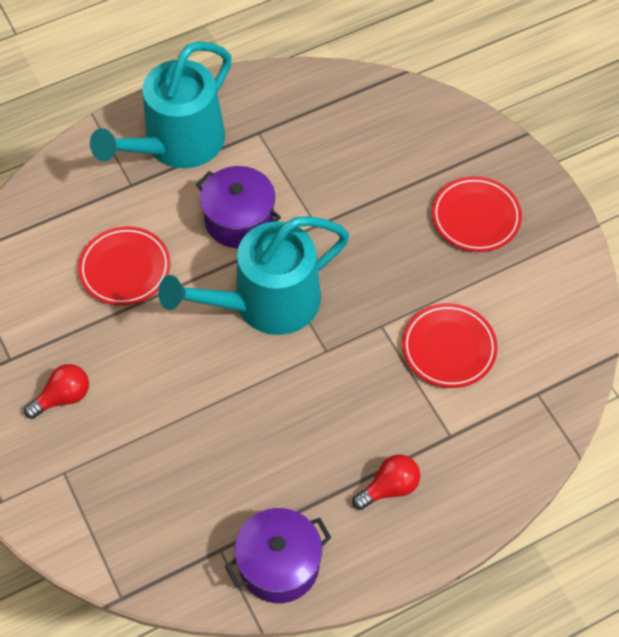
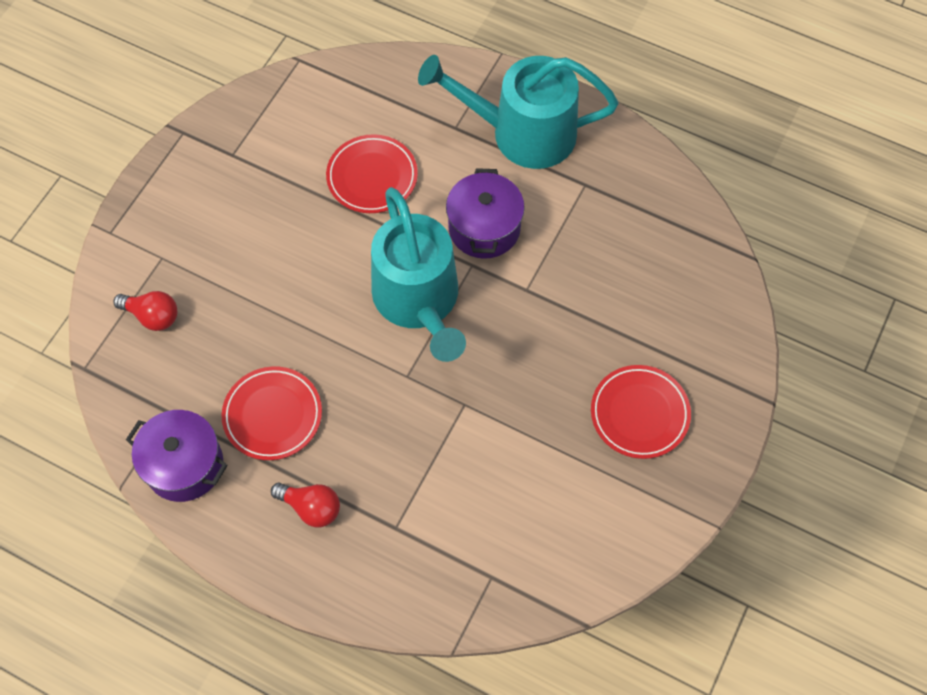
camera: 55 degrees right, 5 degrees up
red light bulb [24,364,89,419] -> red light bulb moved to [113,291,177,331]
turquoise watering can [158,216,349,335] -> turquoise watering can turned 135 degrees counterclockwise [371,187,466,362]
red plate [402,303,498,388] -> red plate moved to [222,366,322,460]

